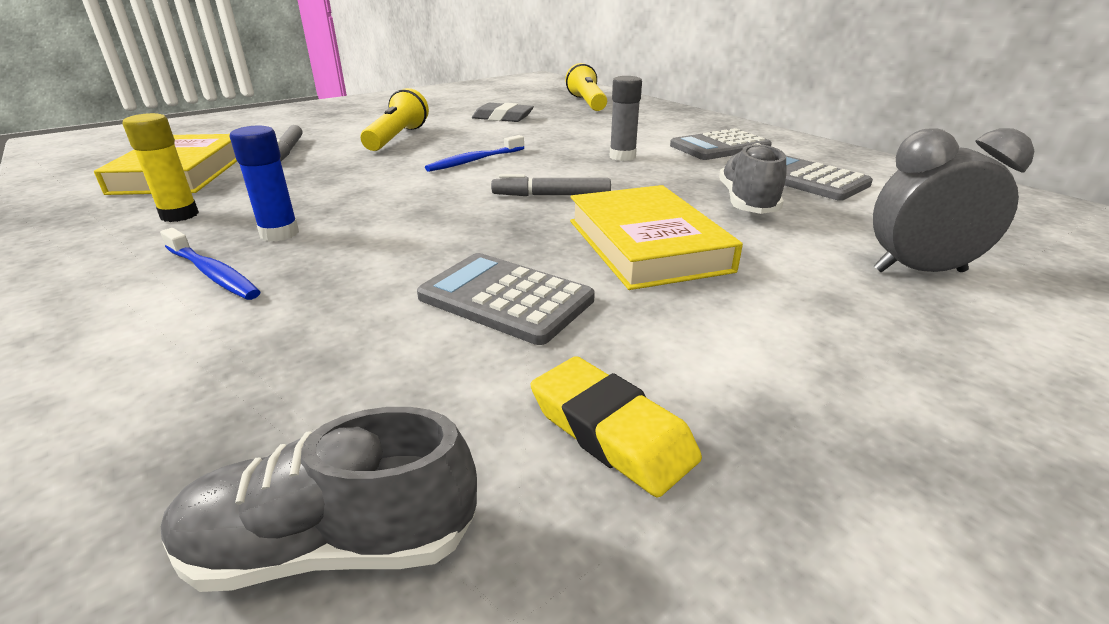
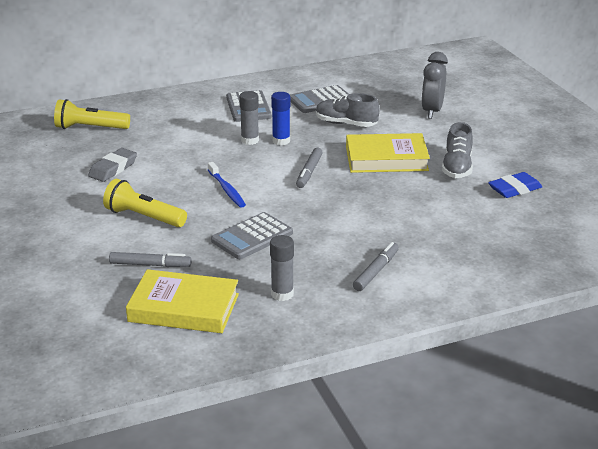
camera: 75 degrees left, 0 degrees up
yellow glue stick [122,113,199,222] -> grey glue stick [270,235,294,301]
blue toothbrush [160,228,261,300] -> grey marker [353,242,399,291]
grey shoe [161,407,477,592] -> grey shoe moved to [442,122,473,178]
blue glue stick [230,126,299,242] -> blue glue stick moved to [271,92,290,145]
grey calculator [417,253,595,345] -> grey calculator moved to [211,212,293,259]
yellow eraser [531,356,702,498] -> blue eraser [488,172,542,198]

